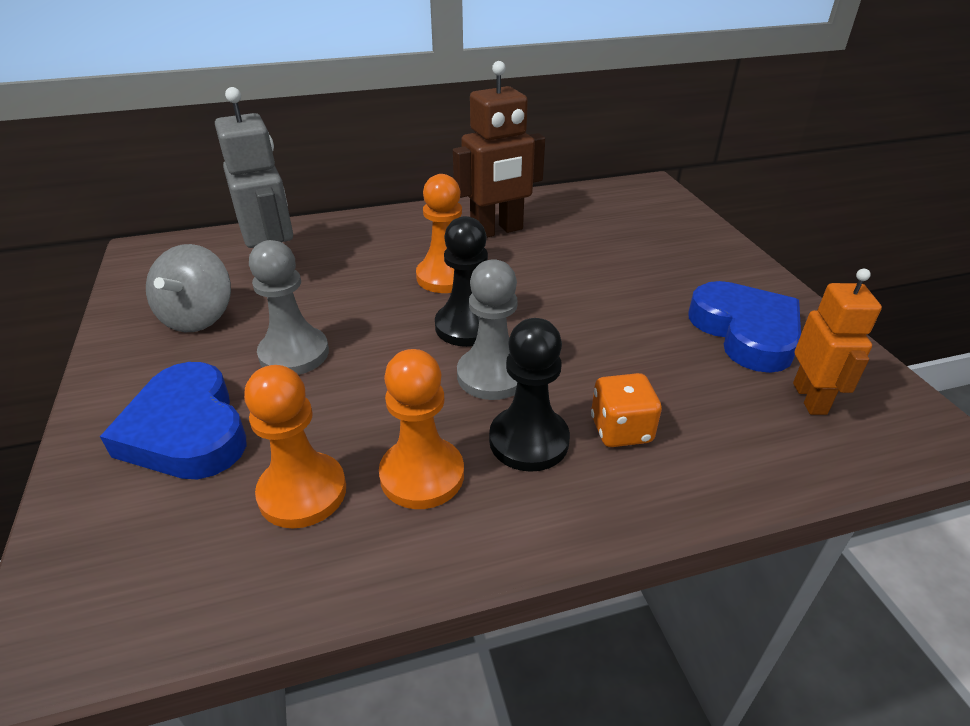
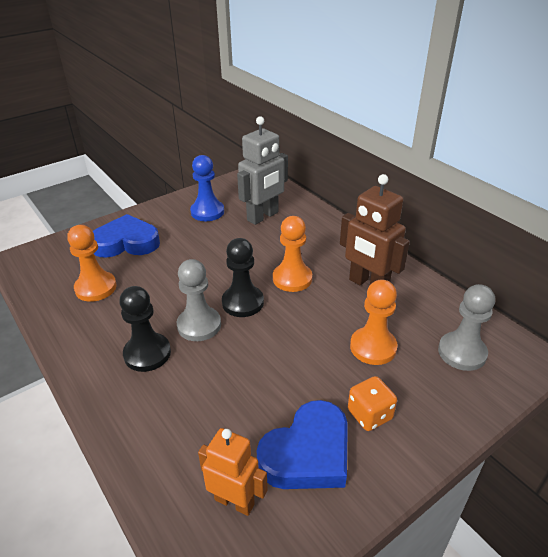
camera: 70 degrees right, 0 degrees up
blue heart [100,362,247,479] -> blue heart turned 45 degrees clockwise [93,214,160,258]
grey spinning top [146,244,231,332] -> blue pawn [190,155,224,221]
grey pawn [249,240,329,375] -> grey pawn moved to [438,284,495,371]
orange pawn [379,349,464,509] -> orange pawn moved to [350,280,398,365]
orange dice [591,373,662,447] -> orange dice moved to [348,376,397,431]
orange robot [793,269,882,415] -> orange robot turned 135 degrees counterclockwise [198,428,268,516]

